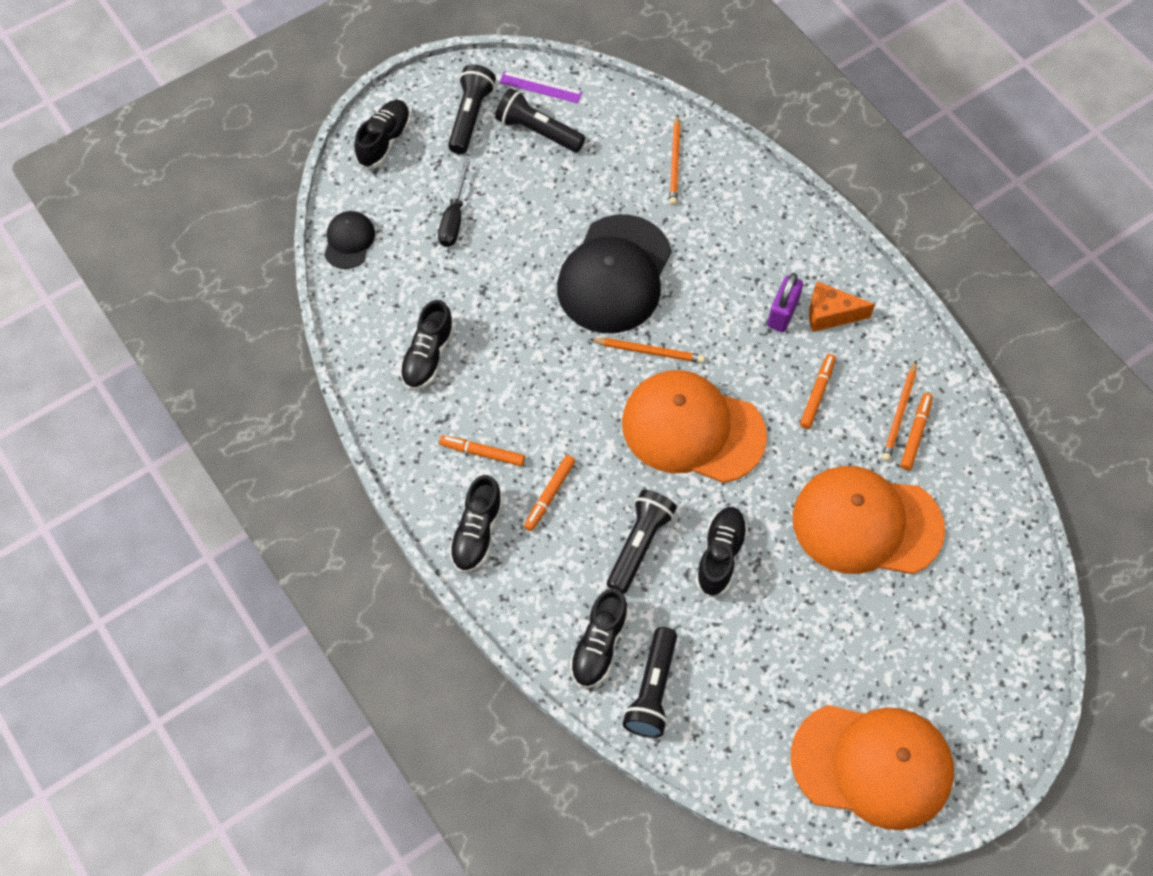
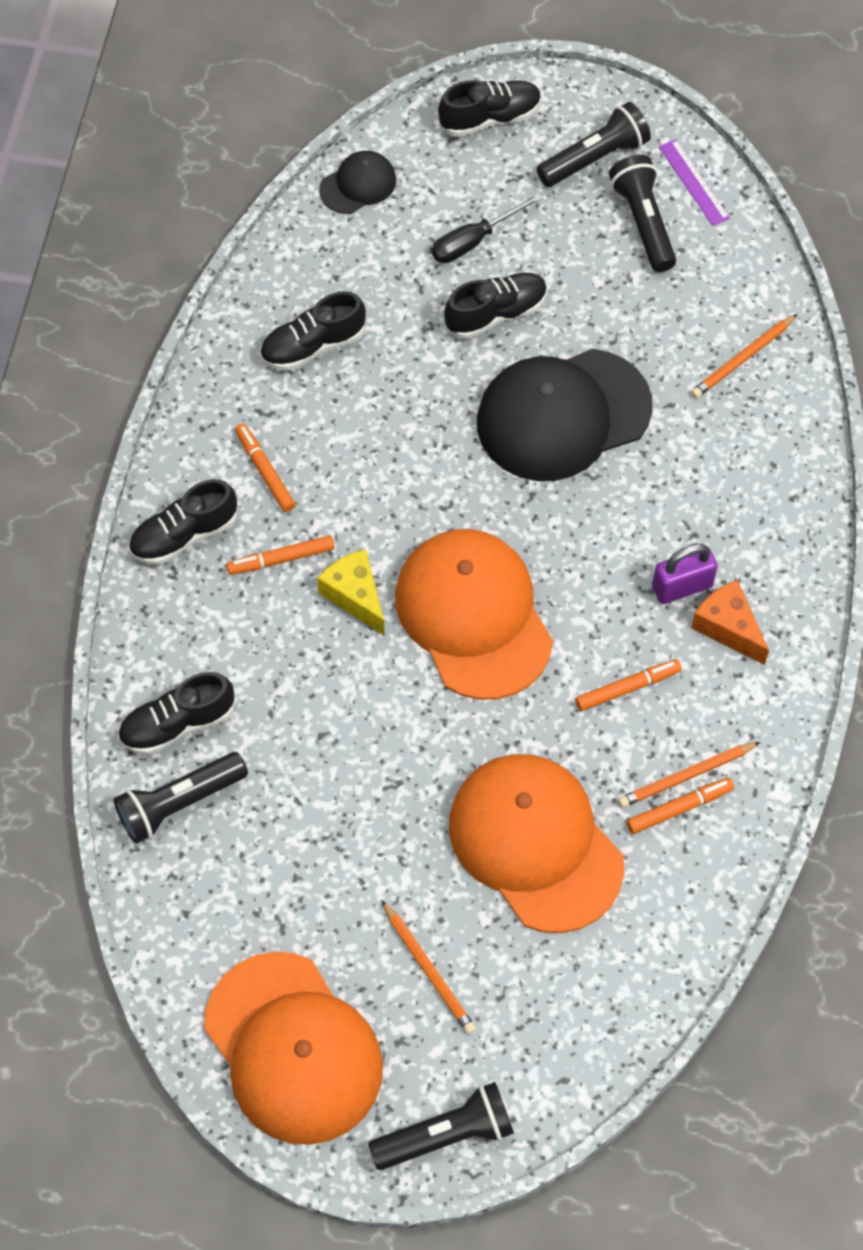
camera: 45 degrees right, 0 degrees up
orange pencil [590,338,705,363] -> orange pencil moved to [381,900,476,1035]
black flashlight [607,490,677,594] -> black flashlight moved to [368,1082,514,1170]
black shoe [695,507,748,597] -> black shoe moved to [444,273,547,339]
none -> yellow cheese [317,549,385,636]

